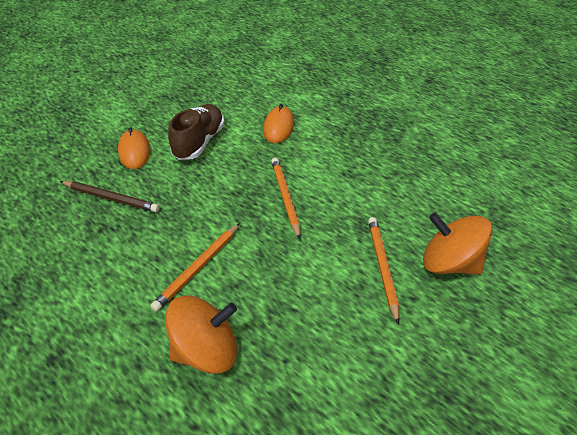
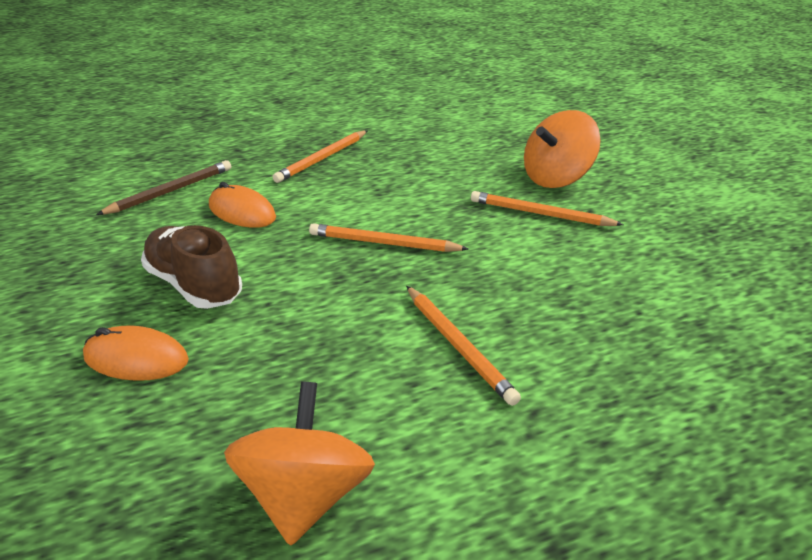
camera: 65 degrees left, 10 degrees down
brown pencil [60,181,160,212] -> brown pencil moved to [96,160,231,215]
orange spinning top [165,296,237,374] -> orange spinning top moved to [224,381,375,546]
none -> orange pencil [273,130,368,183]

